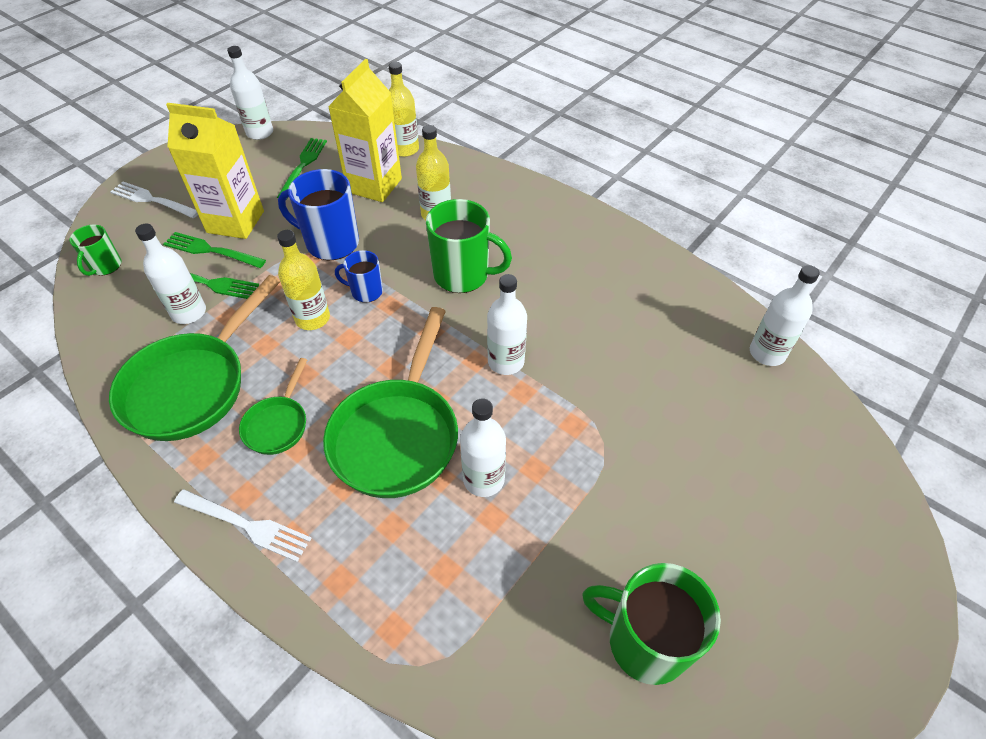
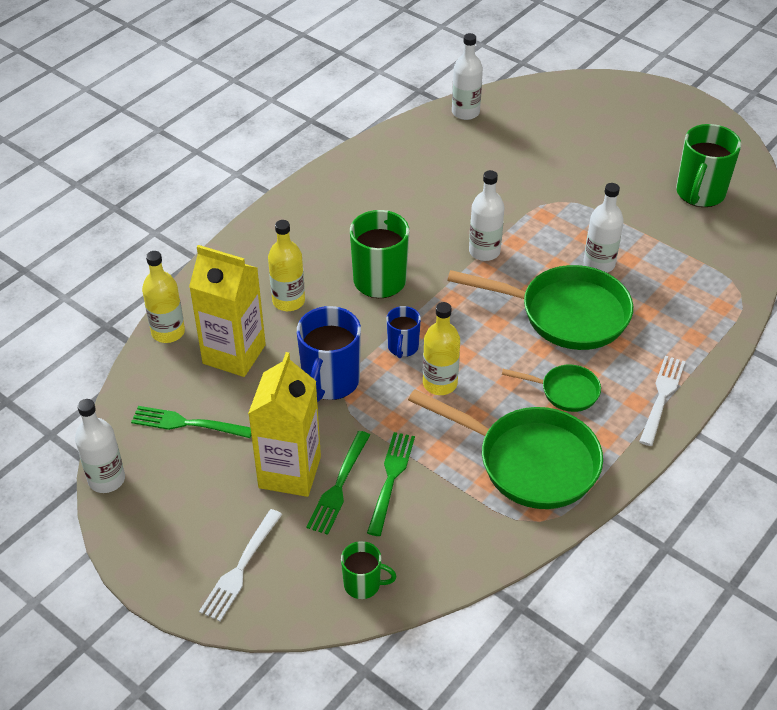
camera: 90 degrees left, 5 degrees down
white bottle [135,224,206,324] -> none

